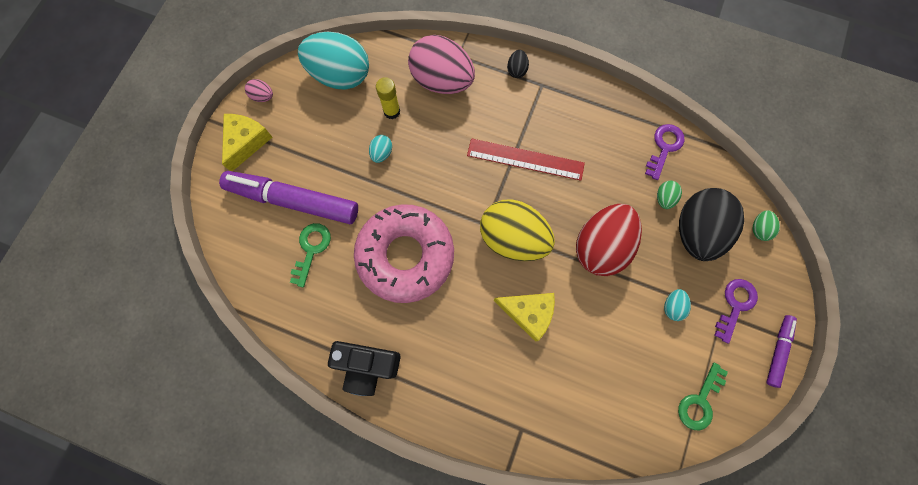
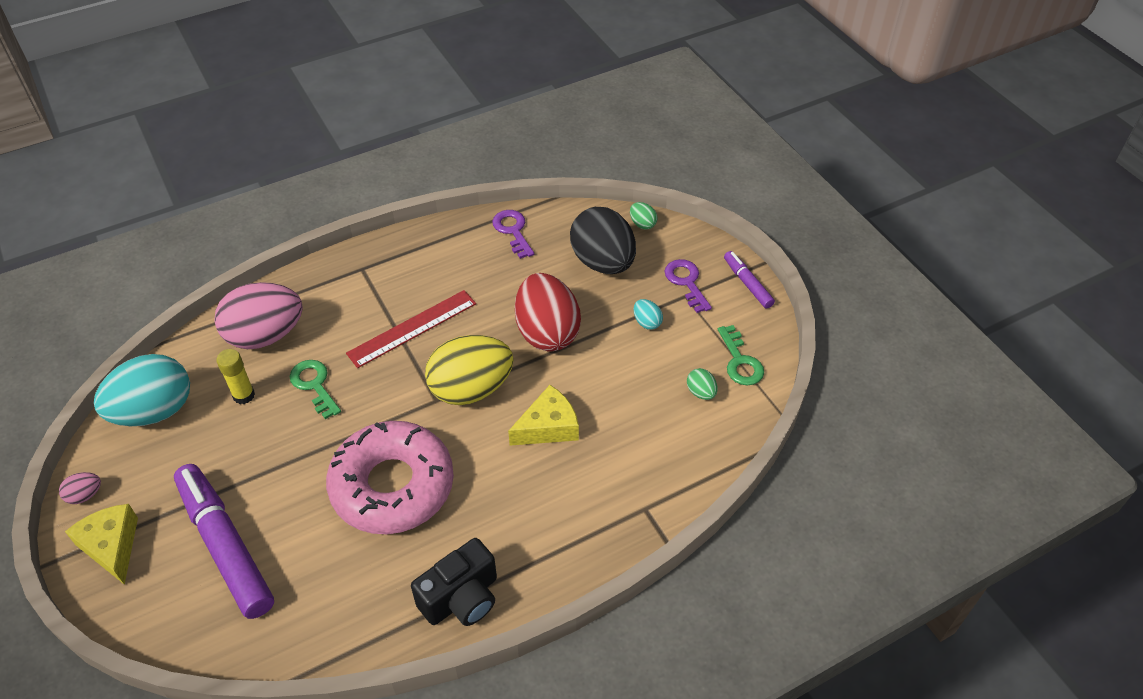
camera: 50 degrees left, 25 degrees down
purple marker [219,171,358,224] -> purple marker turned 90 degrees clockwise [174,464,274,619]
green key [290,223,331,287] -> green key moved to [290,360,341,419]
turquoise egg [369,135,392,163] -> none
black egg [507,50,529,78] -> none
green egg [657,181,682,209] -> green egg moved to [687,368,718,400]

